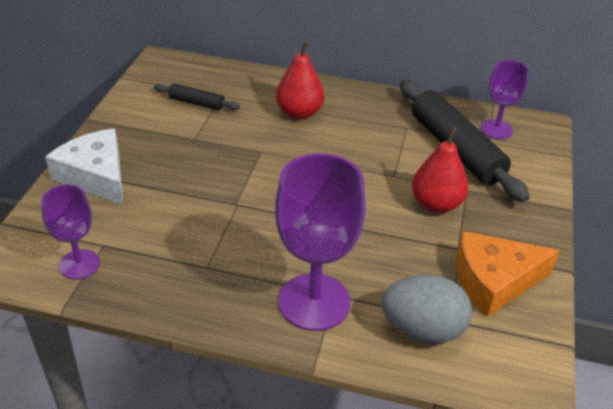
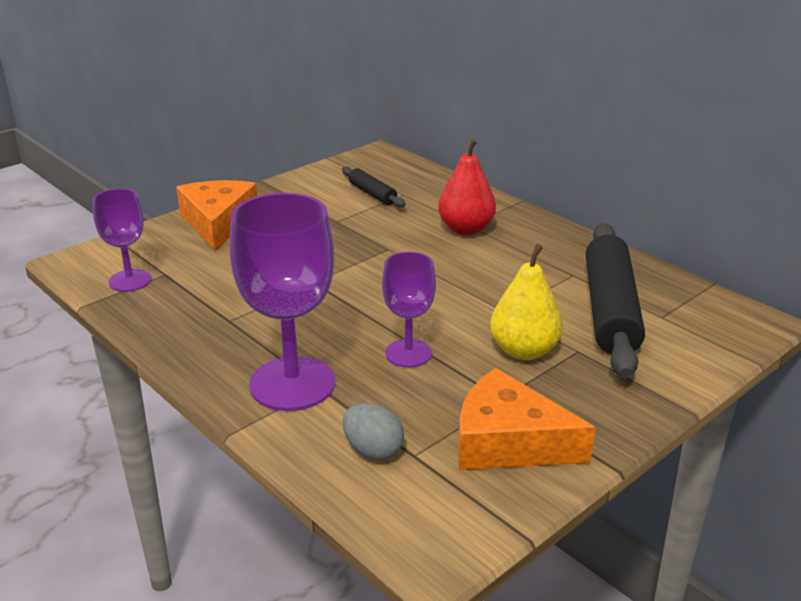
camera: 35 degrees right, 10 degrees down
white cheese [45,128,123,205] -> orange cheese [176,180,257,251]
grey egg [381,275,472,344] -> grey egg [342,403,404,460], size x0.62
red pear [412,127,468,213] -> yellow pear [490,244,563,360]
purple goblet [481,60,529,139] -> purple goblet moved to [382,252,436,367]

